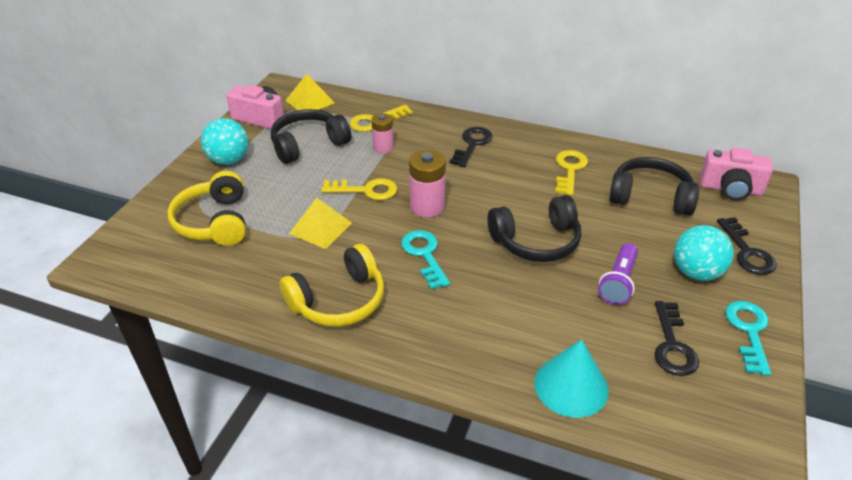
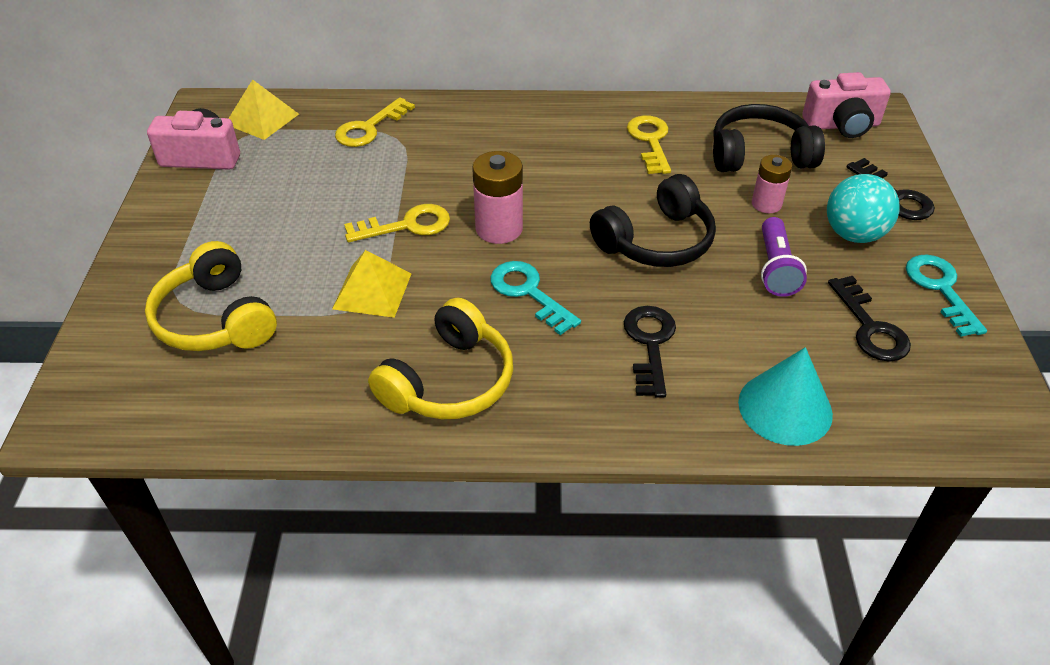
camera: 20 degrees left, 5 degrees up
turquoise ball [201,118,249,165] -> none
black headphones [271,109,351,164] -> none
pink battery [371,113,394,154] -> pink battery moved to [752,155,792,213]
black key [449,127,493,167] -> black key moved to [624,306,676,398]

